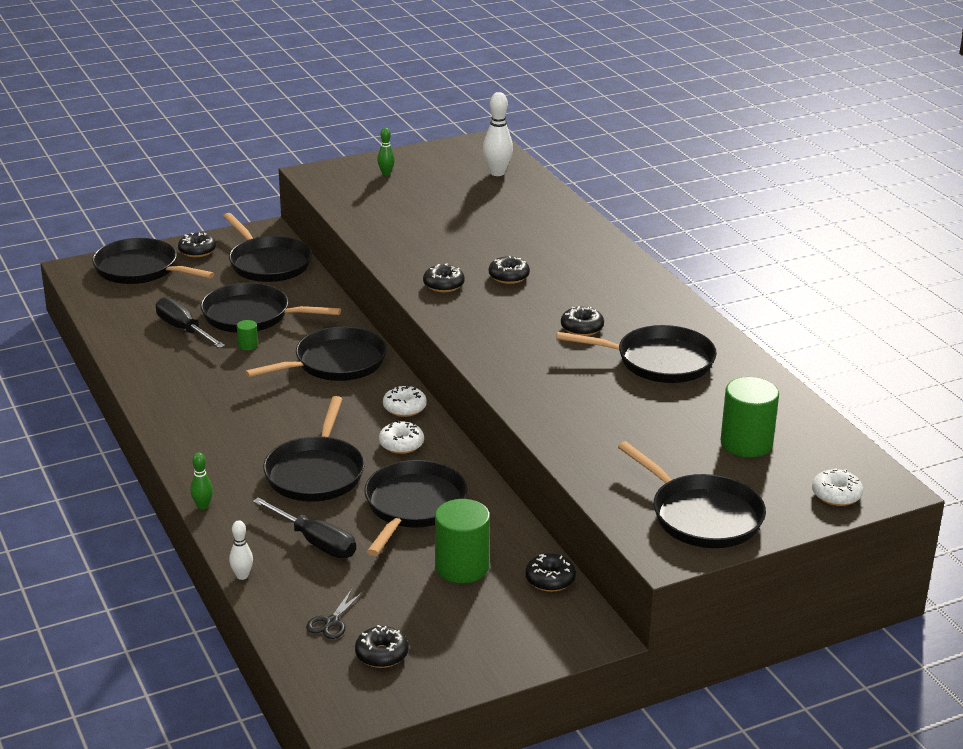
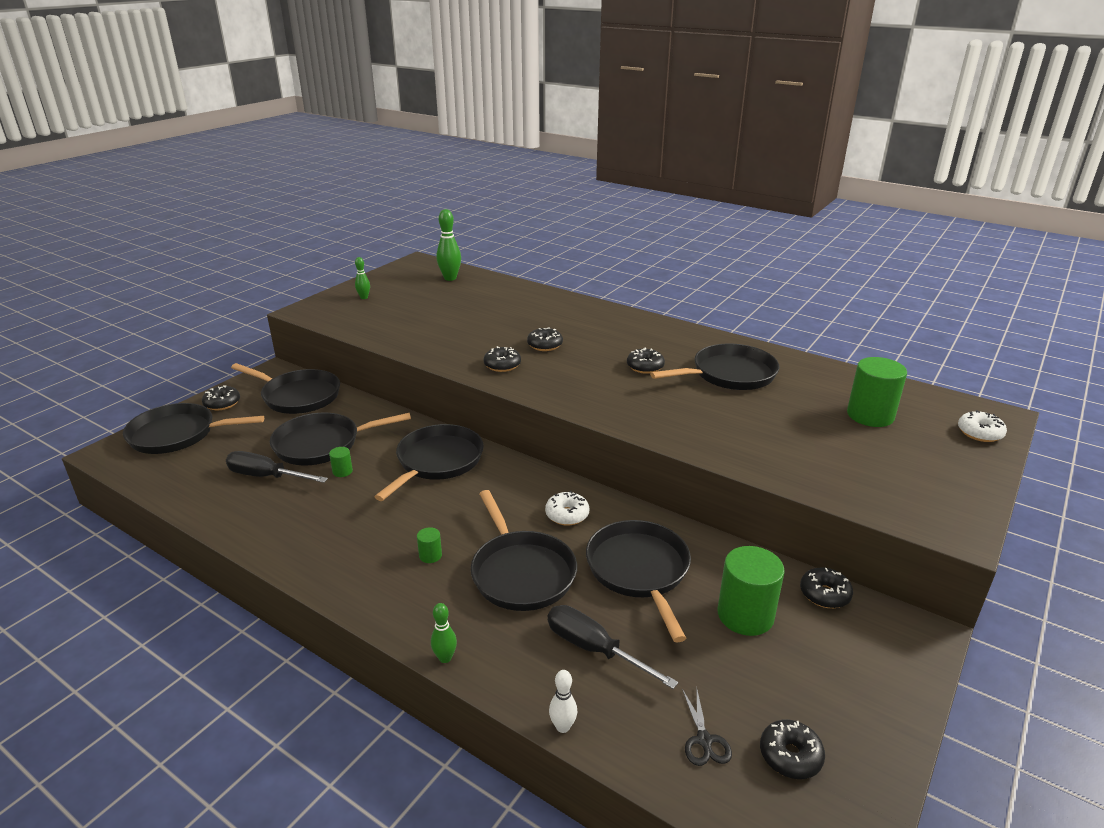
camera: 30 degrees left, 0 degrees up
black screwdriver [253,497,356,558] -> black screwdriver turned 150 degrees counterclockwise [548,605,678,689]
white donut [383,385,427,417] -> none
white bowling pin [483,92,513,176] -> green bowling pin [436,209,461,281]
black pan [618,441,766,548] -> none
none -> green cylinder [417,527,442,563]

